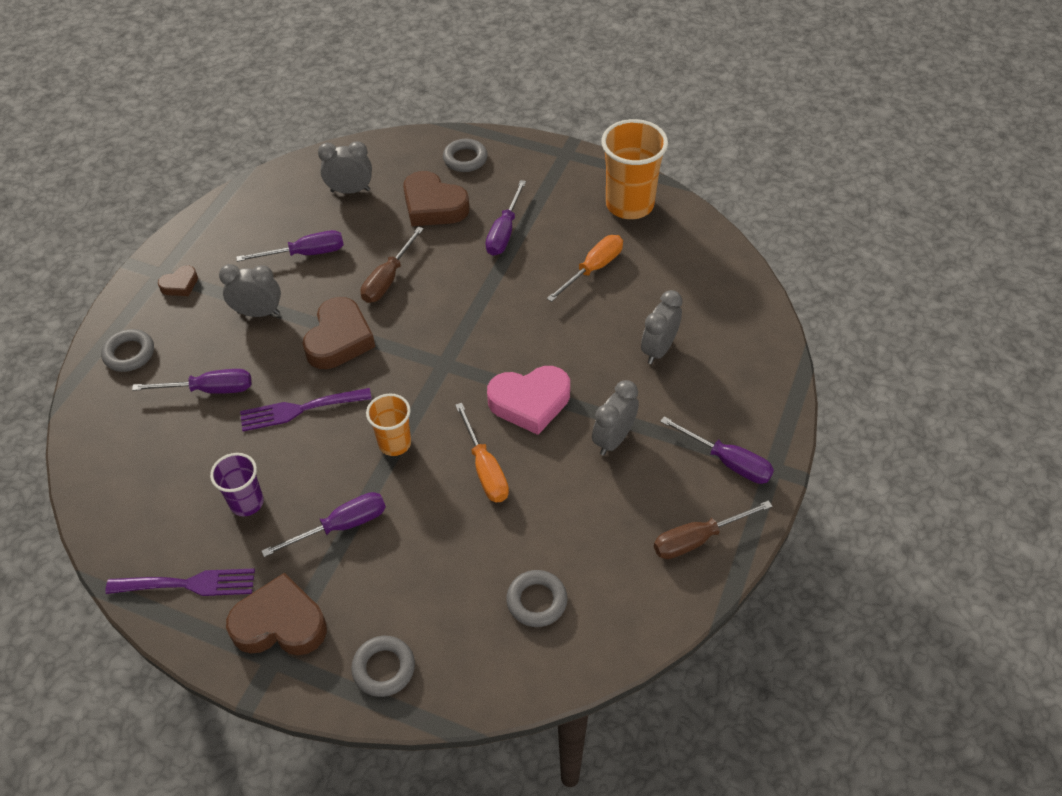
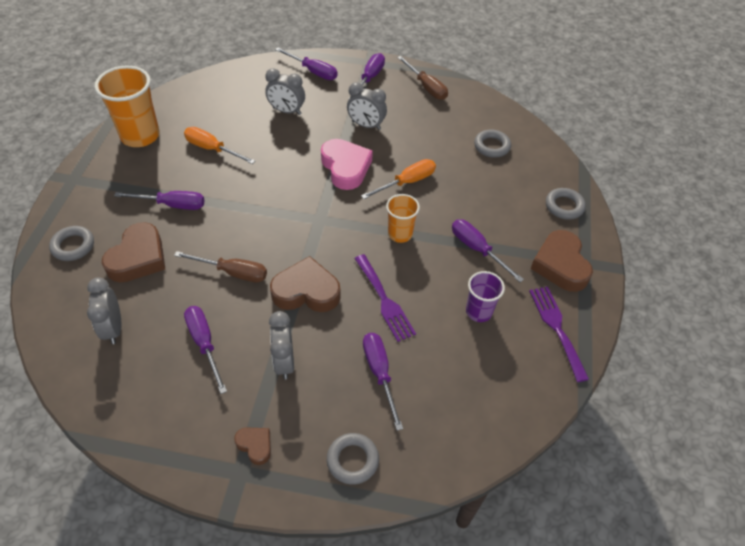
camera: 105 degrees left, 0 degrees up
none -> purple screwdriver [275,47,338,80]

